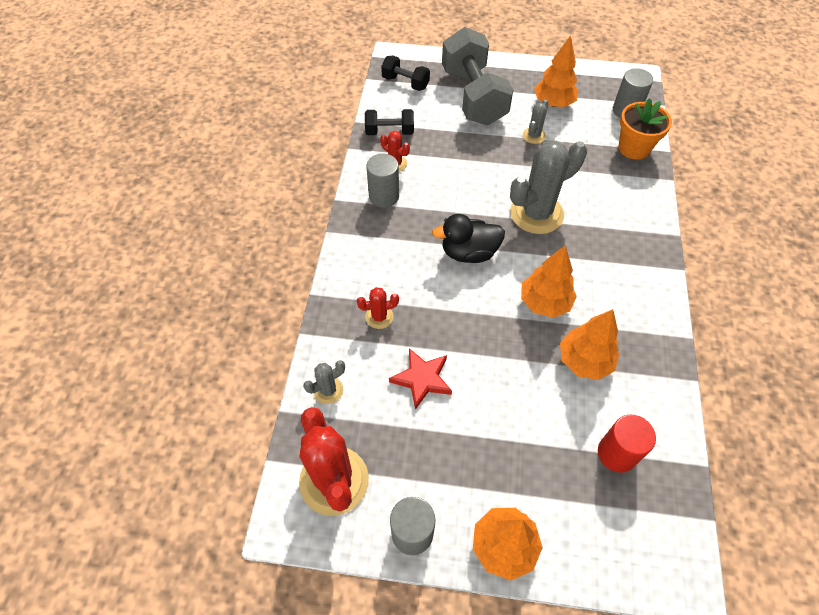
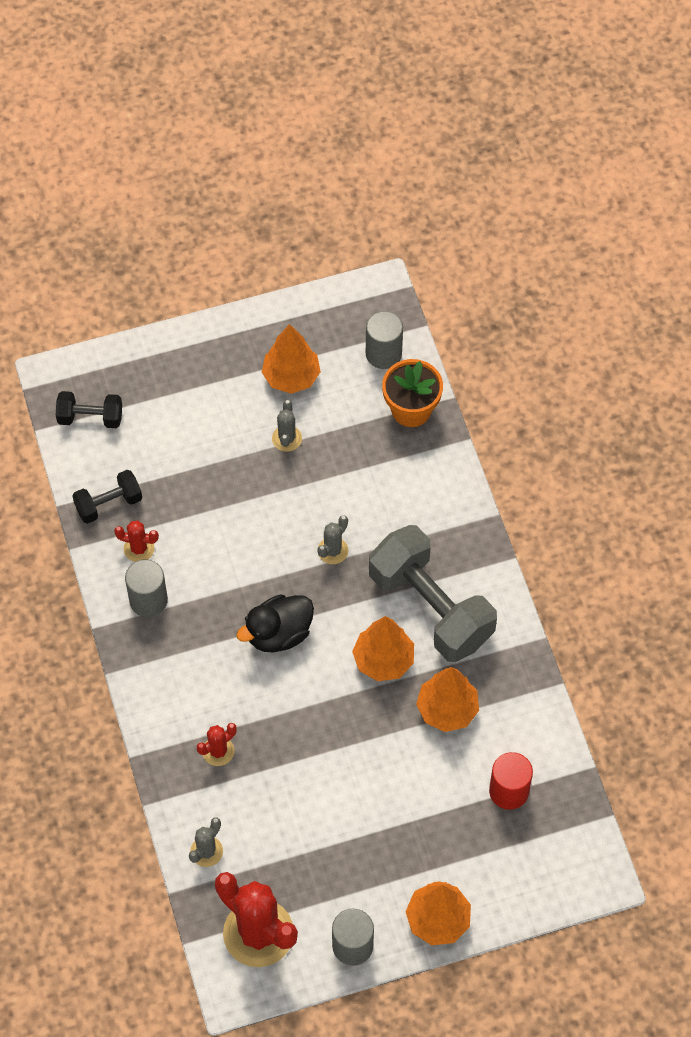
camera: 25 degrees left, 5 degrees up
red star [389,348,452,410] -> none
grey dumbbell [442,27,513,125] -> grey dumbbell moved to [369,525,497,662]
grey cactus [510,141,587,234] -> grey cactus [317,515,348,564], size x0.47

